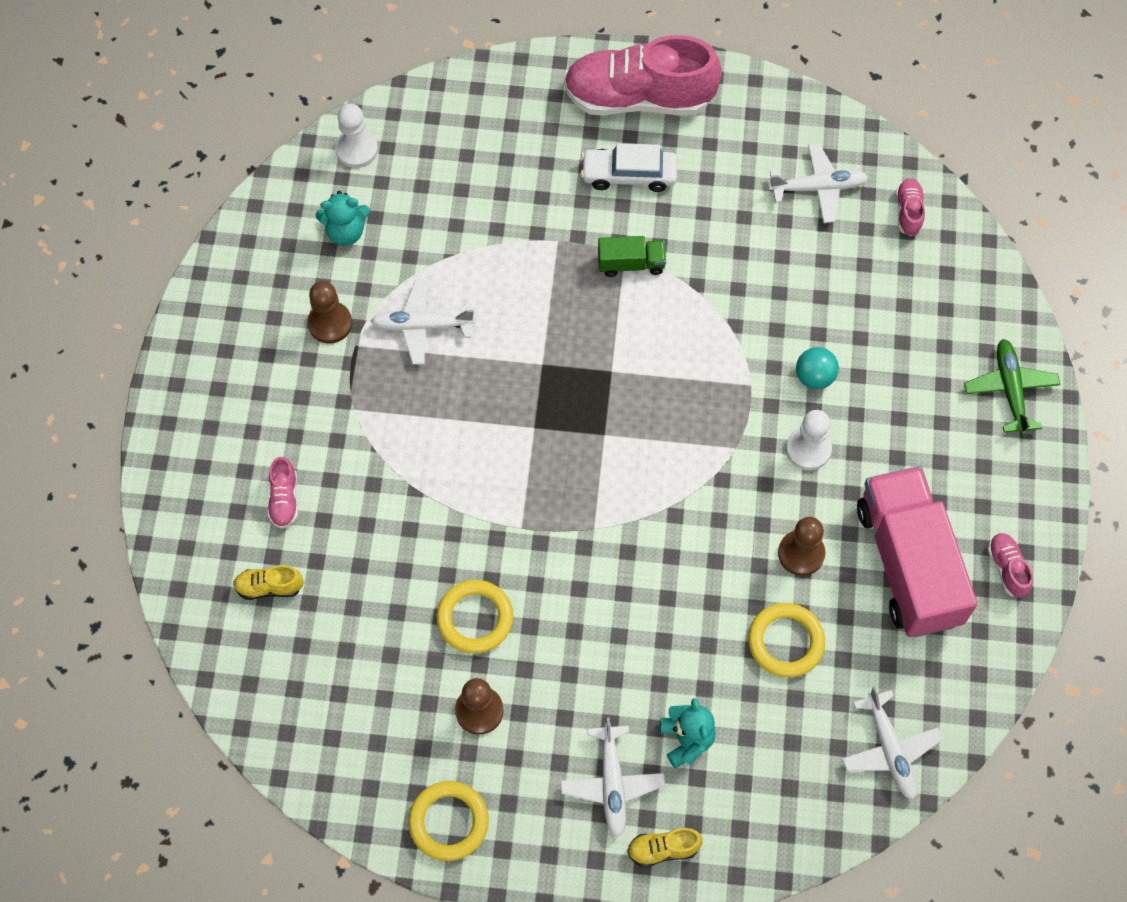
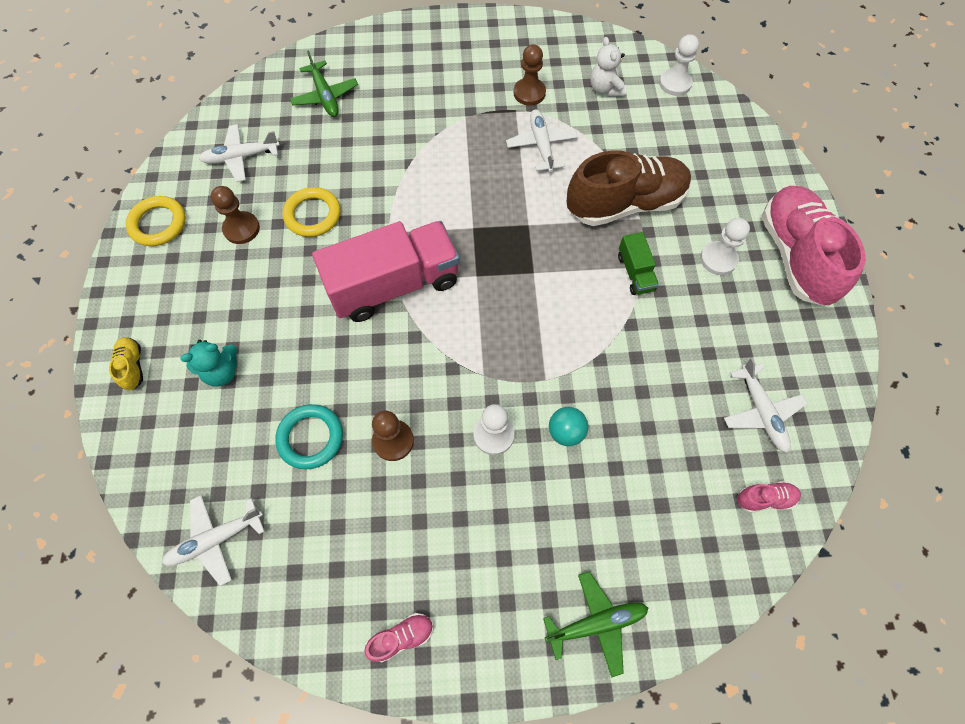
camera: 80 degrees right, 0 degrees up
yellow shoe [233,565,304,600] -> green plane [290,50,358,117]
pink shoe [267,457,298,529] -> none
turquoise teddy bear [315,191,370,246] -> white teddy bear [590,37,626,97]
white plane [560,717,665,837] -> white plane moved to [199,124,280,182]
white car [581,143,677,192] -> white pawn [700,218,750,275]
yellow ring [748,603,825,677] -> turquoise ring [275,404,343,469]
pink truck [857,466,978,637] -> pink truck moved to [312,221,460,322]
none -> brown shoe [567,151,691,226]

